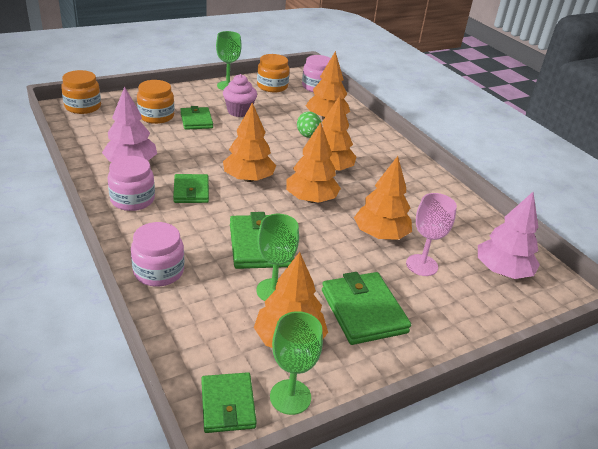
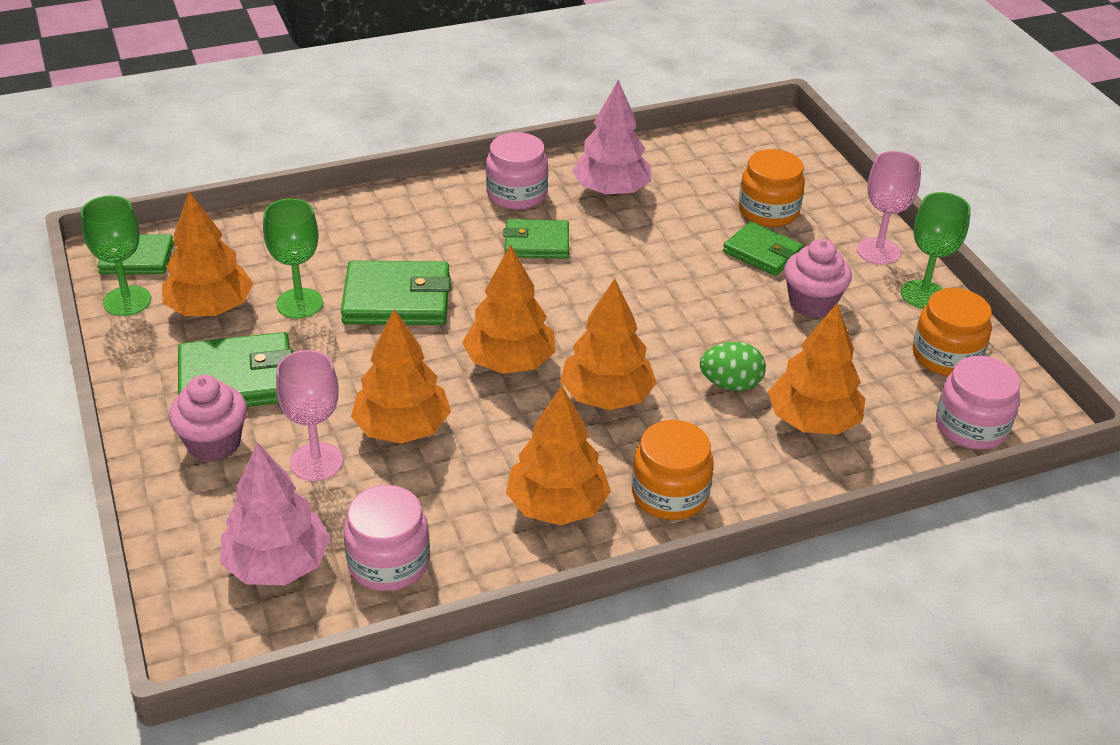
camera: 100 degrees right, 5 degrees up
orange jar [61,70,101,114] -> orange jar moved to [632,420,714,520]
pink jar [131,222,184,287] -> pink jar moved to [343,485,430,591]
green wallet [180,106,213,130] -> green wallet turned 45 degrees clockwise [723,221,803,276]
orange tree [223,102,276,182] -> orange tree moved to [506,386,611,525]
none -> pink cupcake [169,375,247,462]
none -> pink goblet [857,151,921,265]

